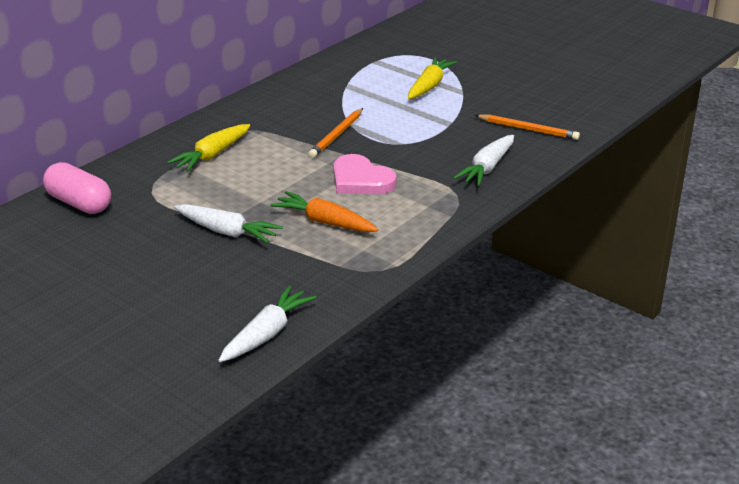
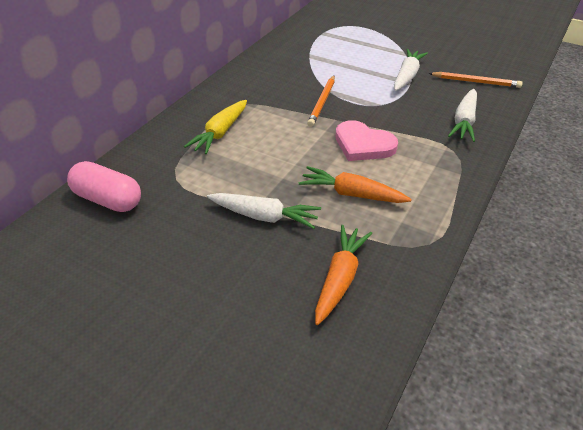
camera: 10 degrees left, 10 degrees up
white carrot [218,286,316,362] -> white carrot moved to [394,49,428,91]
yellow carrot [408,57,457,99] -> none
none -> orange carrot [315,225,372,325]

